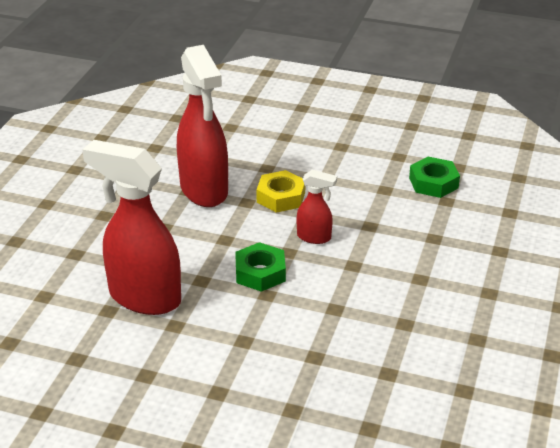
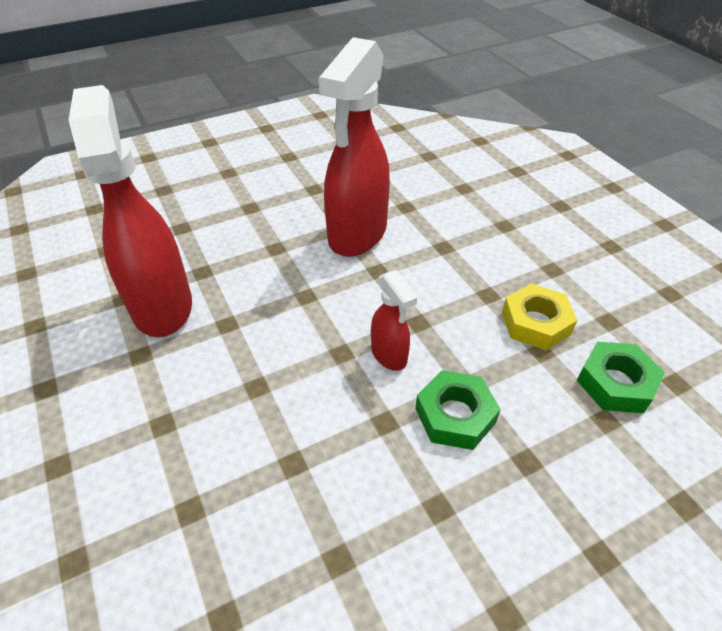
camera: 45 degrees right, 10 degrees up
green nut [235,242,286,292] -> green nut moved to [415,370,501,450]
yellow nut [256,170,305,213] -> yellow nut moved to [502,284,578,350]

